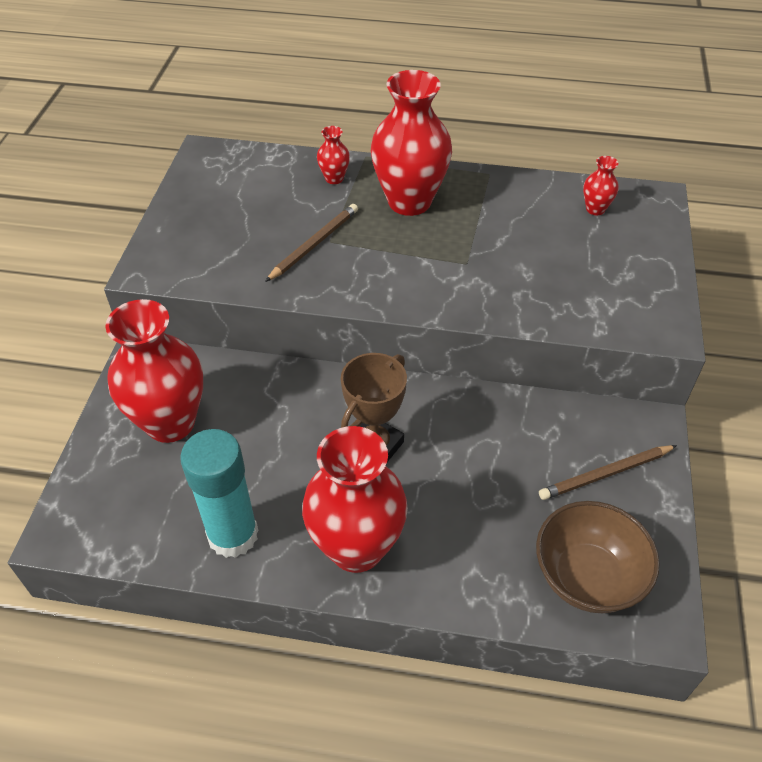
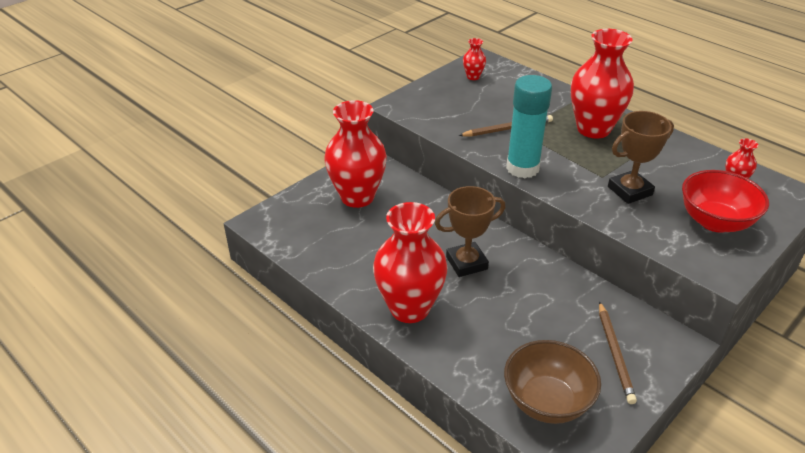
camera: 35 degrees right, 10 degrees down
turquoise glue stick [180,429,259,558] -> turquoise glue stick moved to [506,75,552,178]
red vase [317,126,350,184] -> red vase moved to [463,38,486,80]
brown pencil [539,445,677,500] -> brown pencil turned 105 degrees counterclockwise [599,301,637,404]
none -> brown trophy [608,111,674,204]
none -> red bowl [682,170,769,232]

